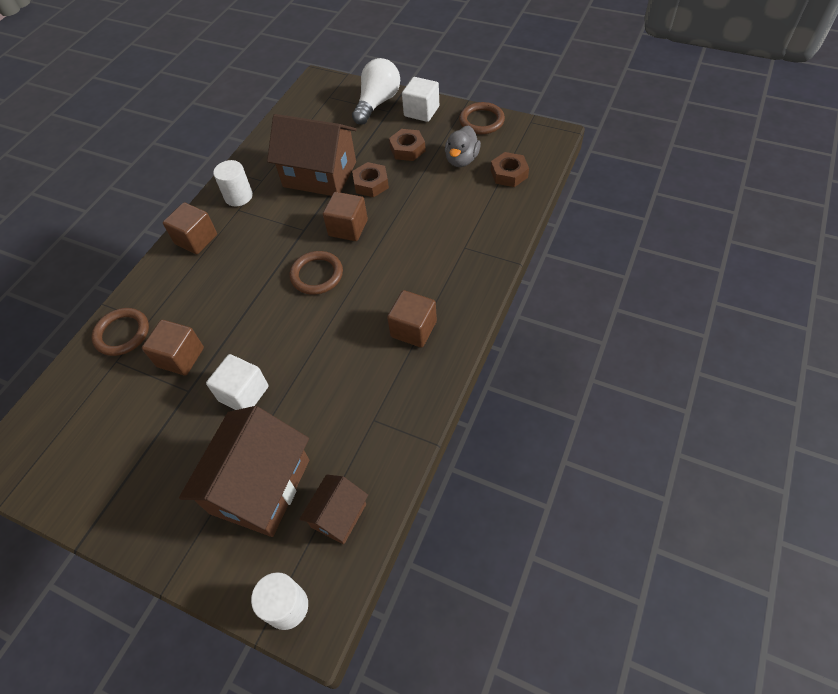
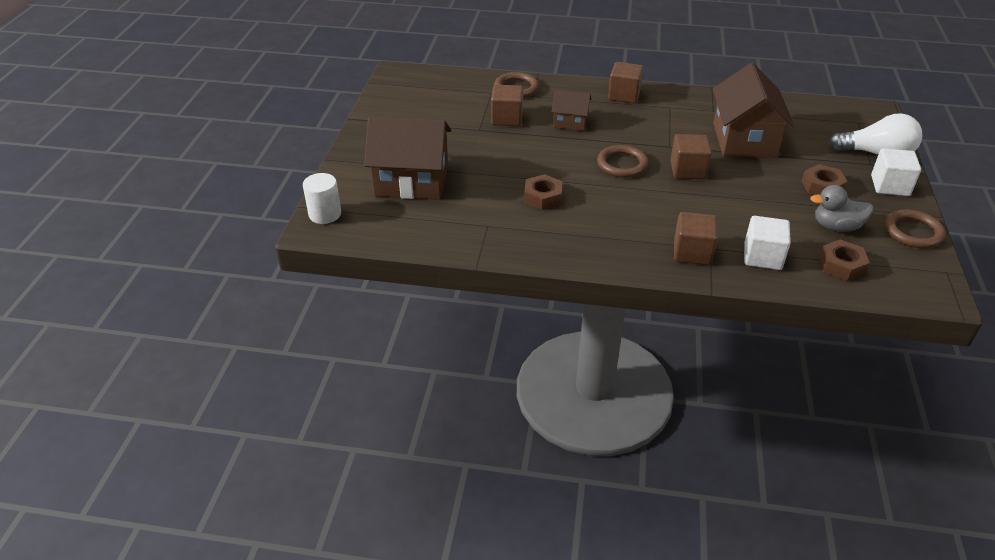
camera: 70 degrees right, 15 degrees down
white cube [206,354,268,410] -> white cube moved to [744,216,791,270]
white cylinder [213,160,253,206] -> none
brown house [299,474,368,544] -> brown house moved to [552,90,591,131]
brown nut [352,162,389,197] -> brown nut moved to [524,174,563,210]
brown cube [387,290,437,348] -> brown cube moved to [674,212,718,265]

